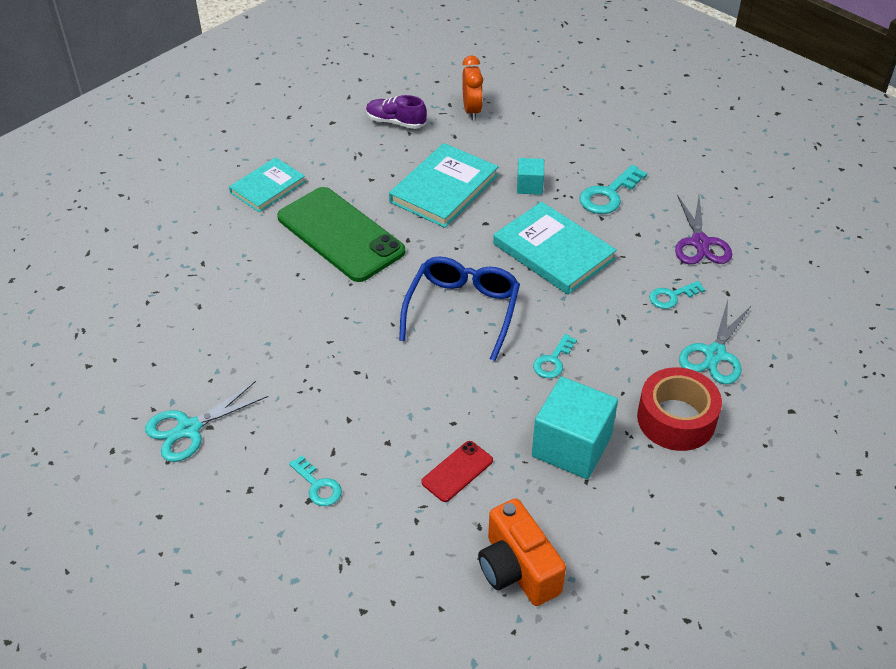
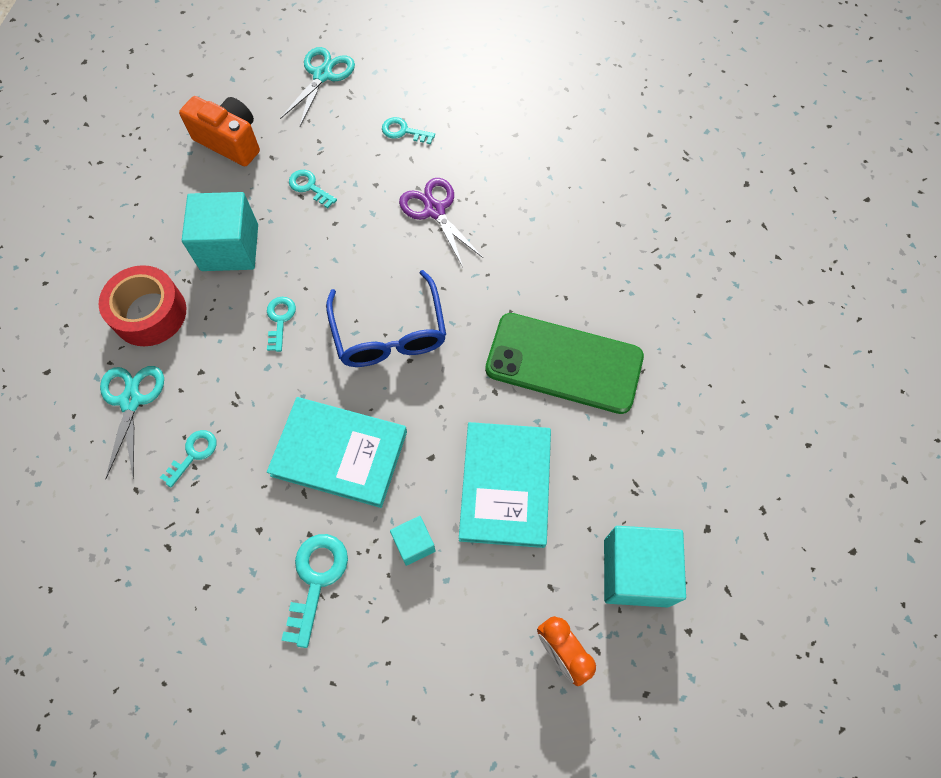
camera: 150 degrees right, 20 degrees up
turquoise scissors [145,381,268,462] -> turquoise scissors moved to [280,47,355,126]
turquoise book [229,157,306,212] -> none
purple shoe [366,95,427,129] -> turquoise cube [604,526,686,608]
red phone [421,441,493,502] -> turquoise key [289,170,337,208]
purple scissors [675,195,732,264] -> purple scissors moved to [399,178,483,267]

